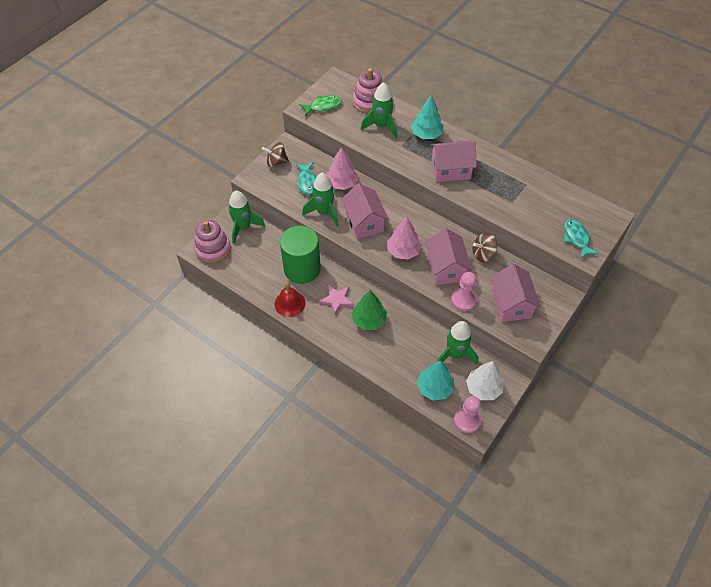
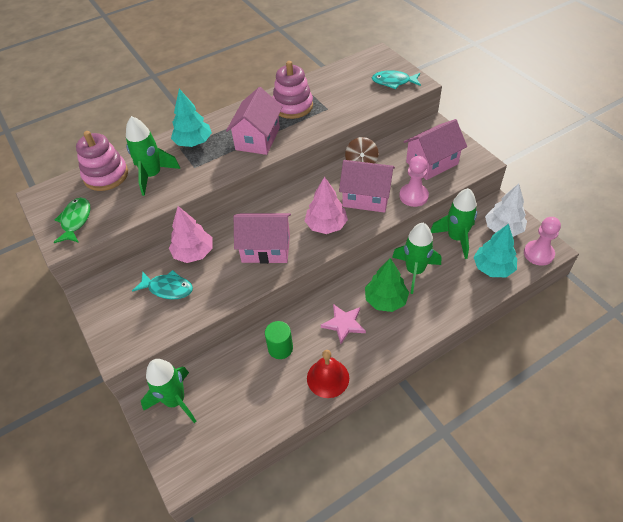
camera: 65 degrees left, 5 degrees down
pink stacking toy [194,220,231,263] -> pink stacking toy moved to [272,61,313,119]
brown spinning top [262,142,289,168] -> none
green cylinder [280,226,321,284] -> green cylinder [265,321,293,359], size x0.50
green rocket [302,173,339,226] -> green rocket moved to [392,223,441,294]
pink house [491,264,541,322] -> pink house turned 45 degrees counterclockwise [404,119,467,180]

